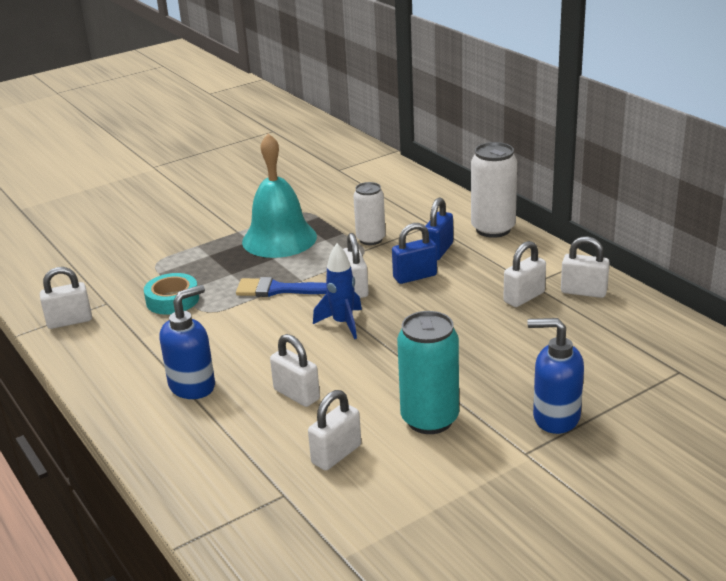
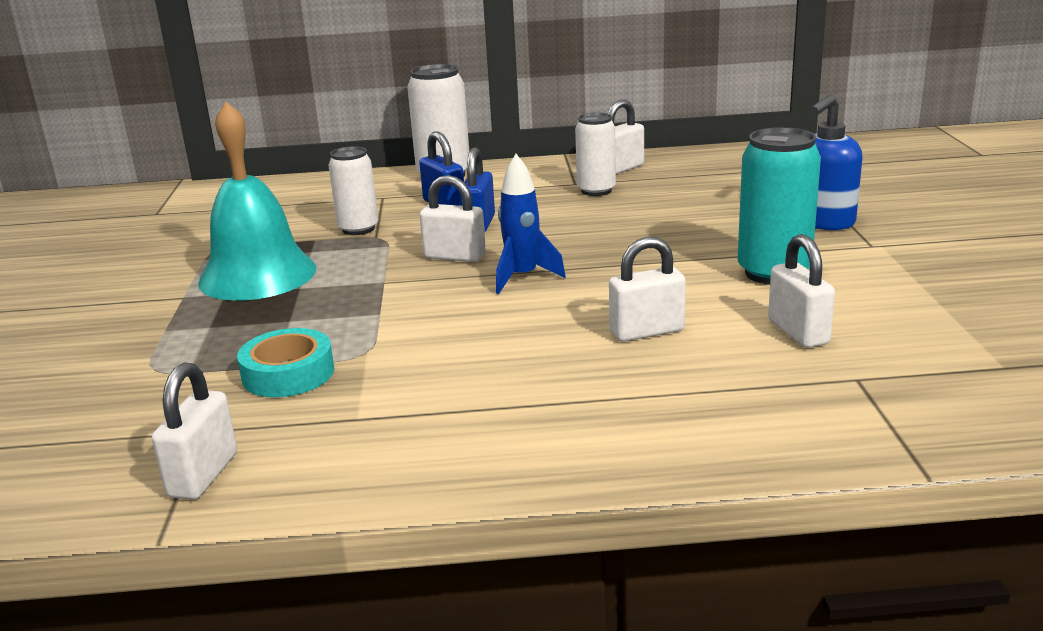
camera: 60 degrees left, 5 degrees down
blue soap dispenser [159,285,215,399] -> none
blue brush [236,277,327,297] -> none
white padlock [503,241,546,307] -> white can [575,112,616,196]

